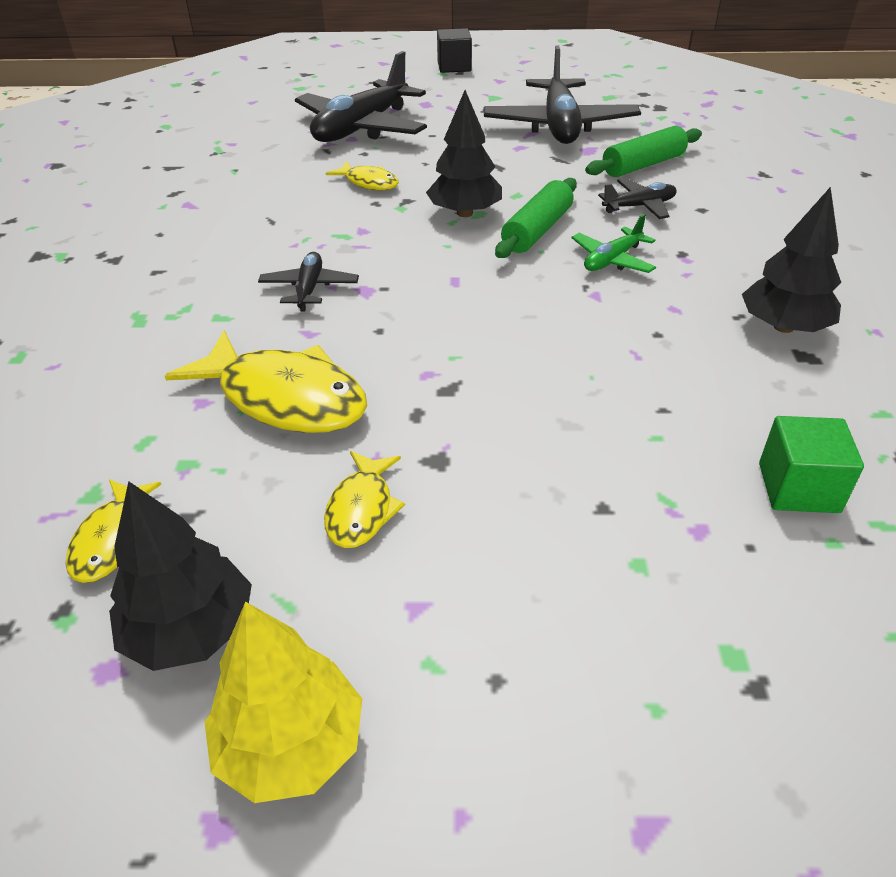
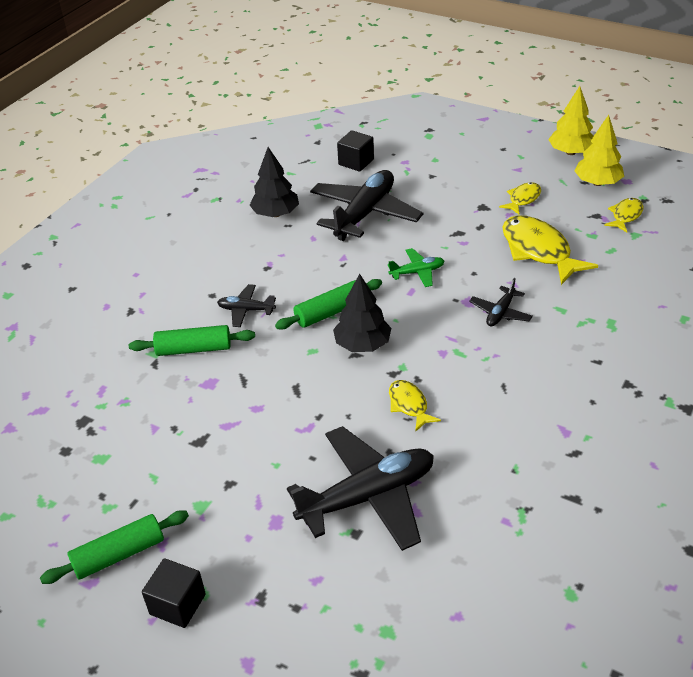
camera: 150 degrees left, 0 degrees up
black tree [109,481,252,671] -> yellow tree [574,115,624,186]
black plane [483,45,641,144] -> black plane moved to [310,170,423,241]
green plane [572,214,656,273] -> green plane moved to [388,248,444,287]
green cube [759,416,864,513] -> black cube [337,130,374,172]
none -> green rolling pin [40,510,189,584]

